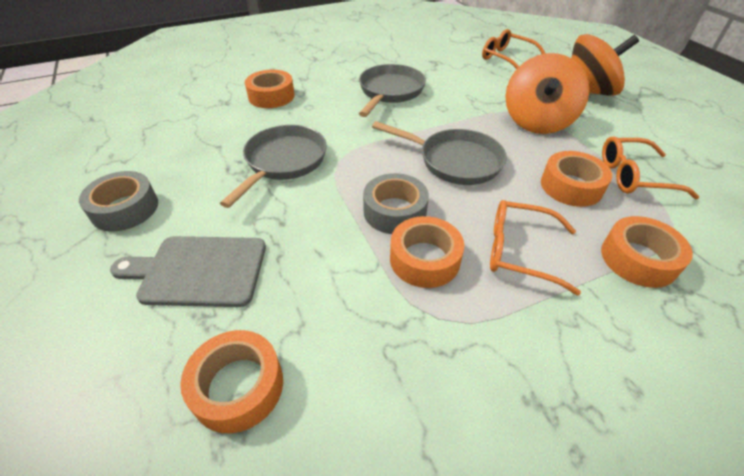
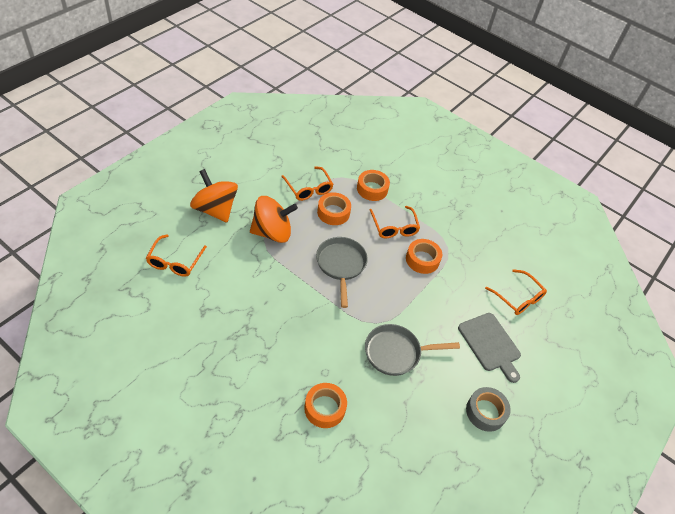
camera: 125 degrees left, 5 degrees up
orange tape [180,330,283,433] -> orange glasses [485,269,547,315]
grey pan [359,64,426,117] -> none
grey tape [363,173,429,234] -> none

